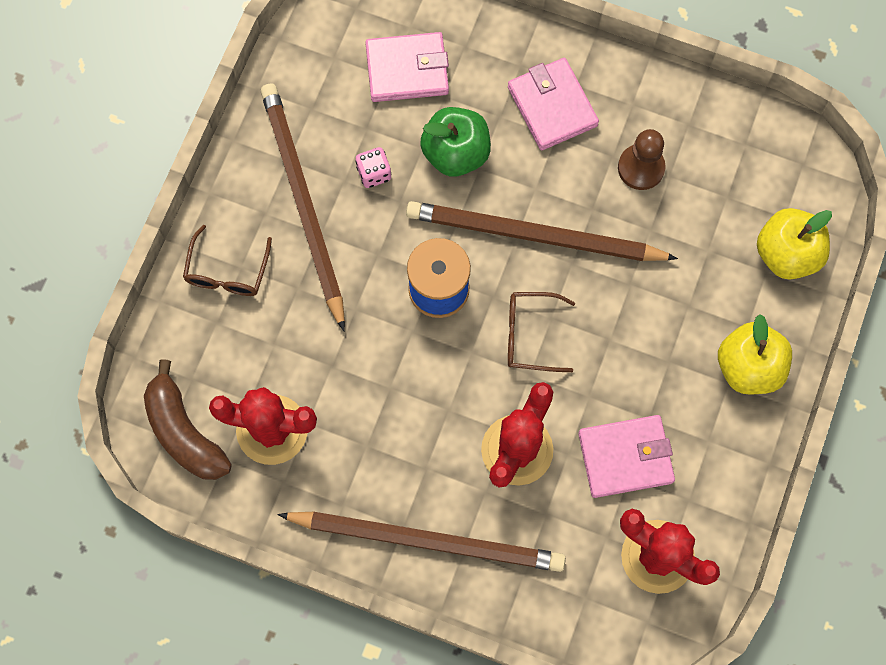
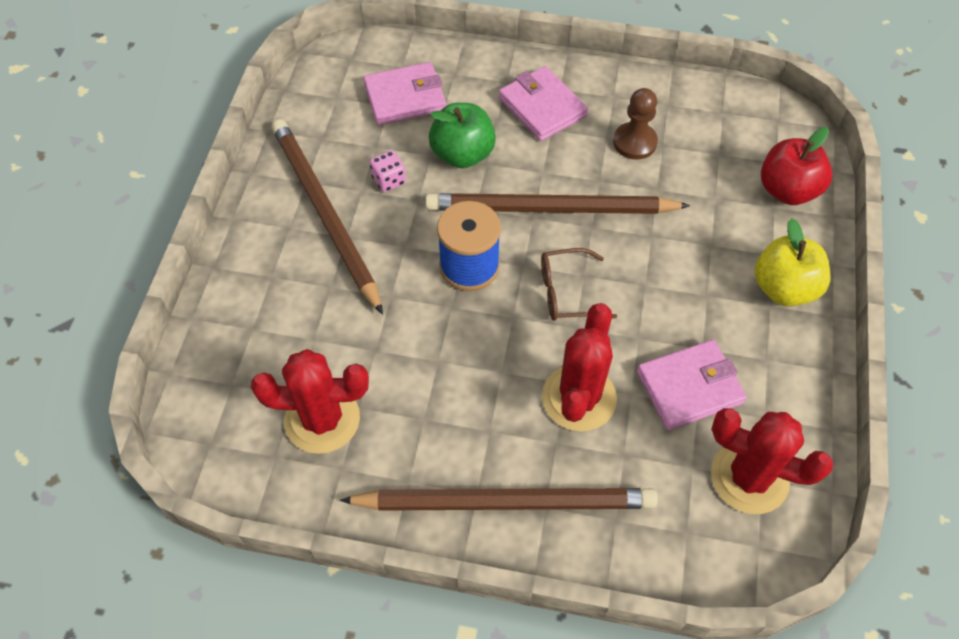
camera: 10 degrees left, 15 degrees down
brown banana [144,359,231,480] -> none
brown glasses [183,225,272,296] -> none
yellow apple [757,208,832,280] -> red apple [761,127,833,205]

